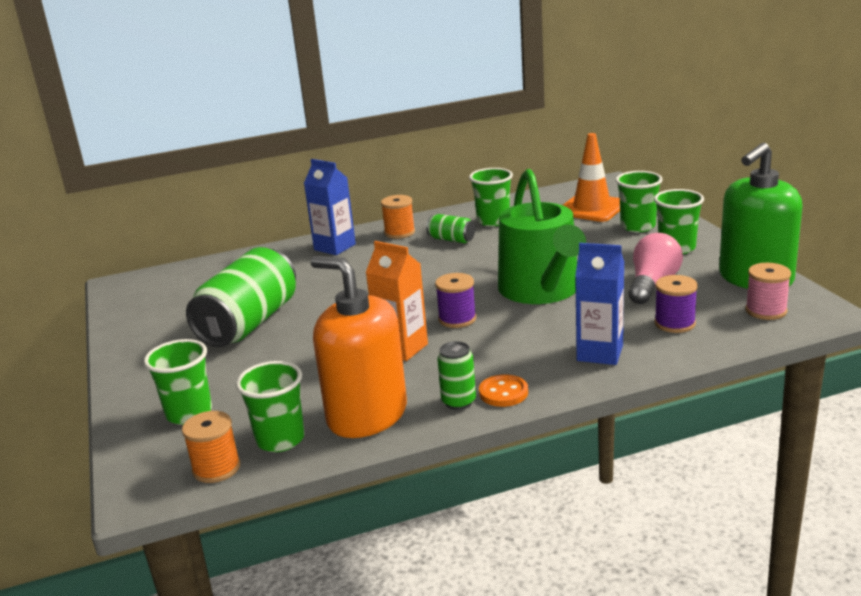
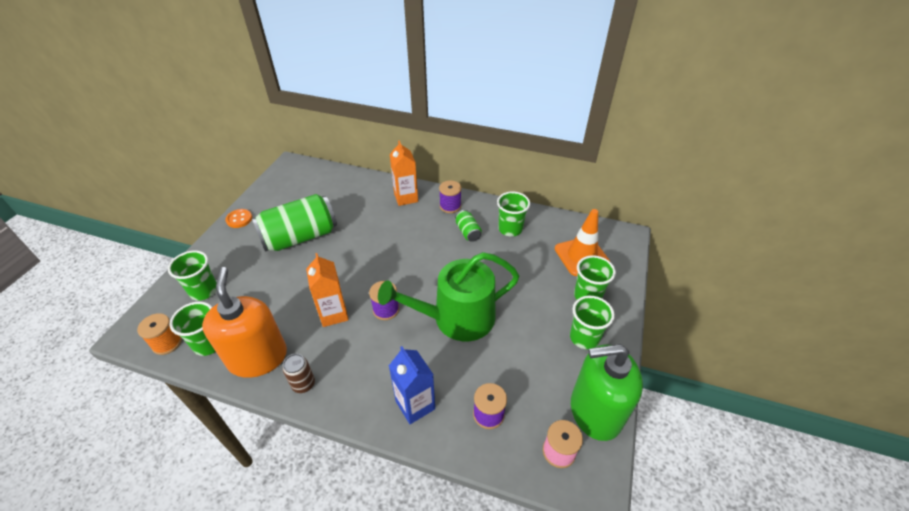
camera: 35 degrees right, 20 degrees up
blue carton [304,159,356,255] -> orange carton [390,140,418,206]
orange spool [381,195,415,239] -> purple spool [439,180,462,213]
green can [437,341,476,410] -> brown can [283,354,315,393]
orange button [479,374,528,407] -> orange button moved to [225,209,252,228]
green watering can [498,169,586,304] -> green watering can turned 45 degrees clockwise [378,252,519,341]
pink light bulb [628,233,683,304] -> none

